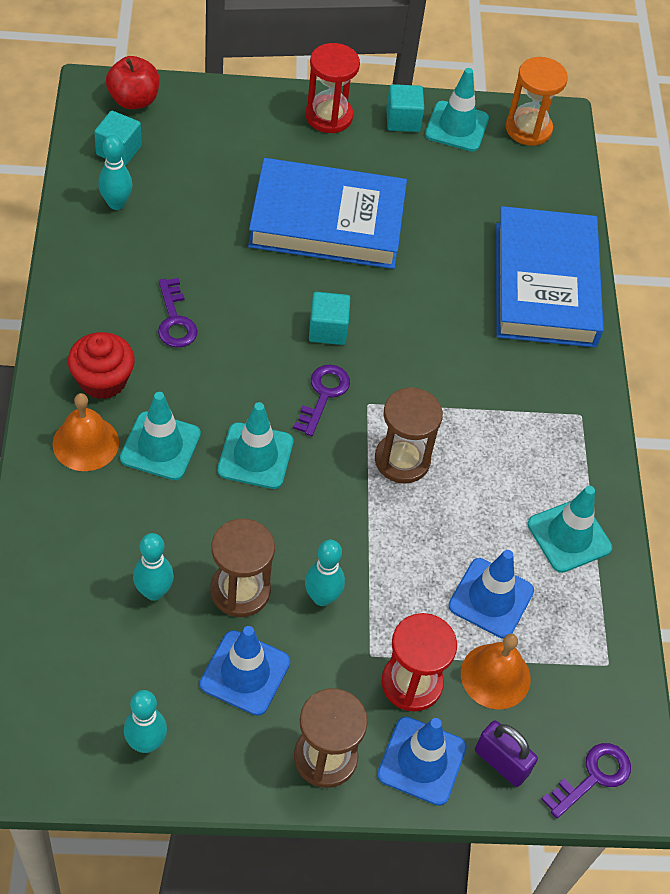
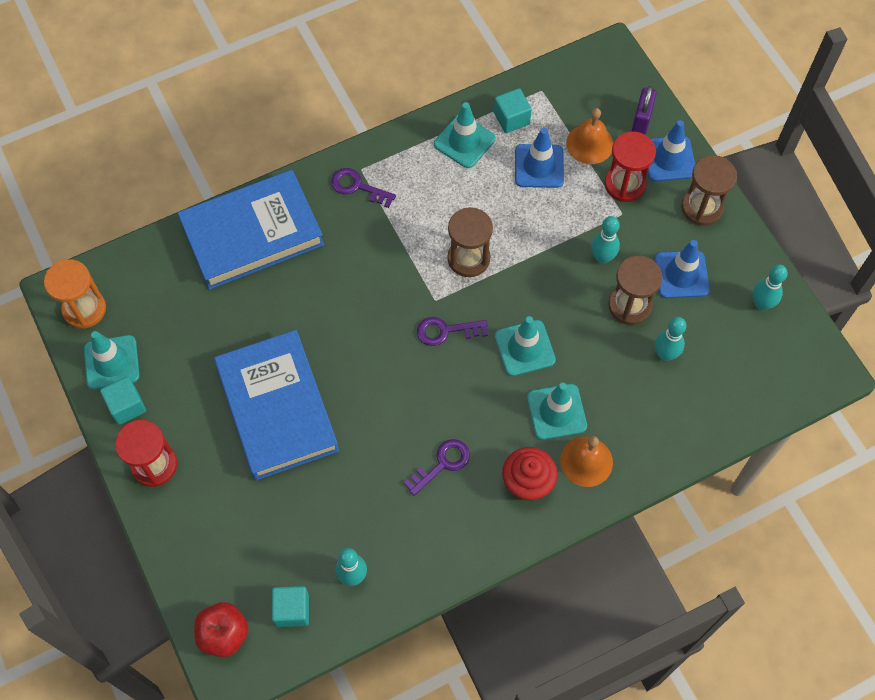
camera: 110 degrees left, 10 degrees up
turquoise cube [309,292,350,345] -> turquoise cube moved to [494,88,532,133]
purple key [542,743,631,818] -> purple key moved to [331,168,396,208]

